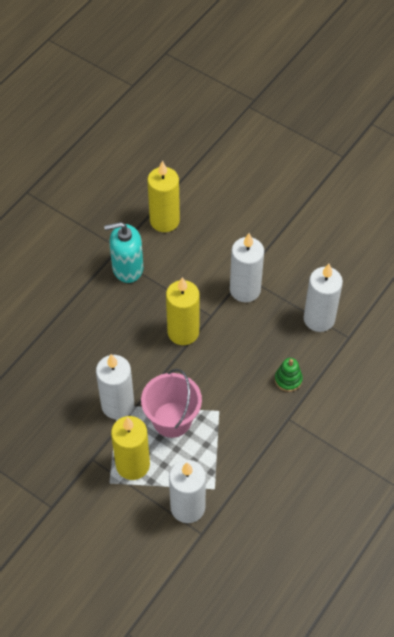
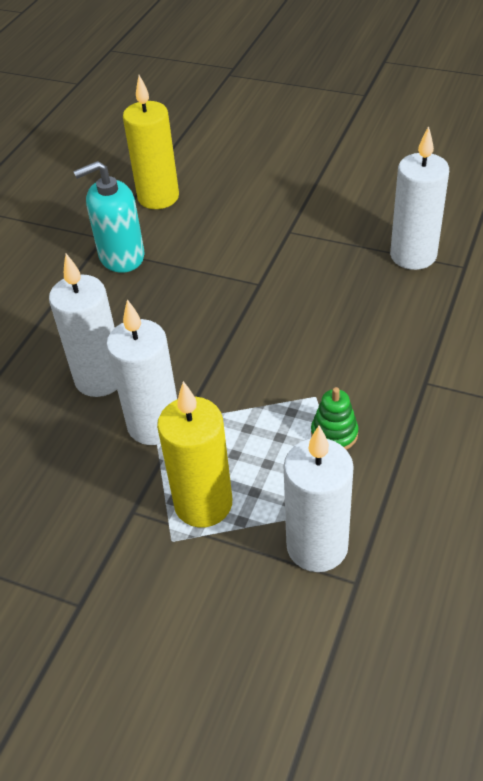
camera: 10 degrees left, 10 degrees down
pink bucket [141,369,202,438] -> none
yellow candle [166,277,199,345] -> none
white candle [230,233,264,302] -> white candle moved to [49,254,117,397]
green stacking toy [275,358,303,392] -> green stacking toy moved to [311,387,358,450]

